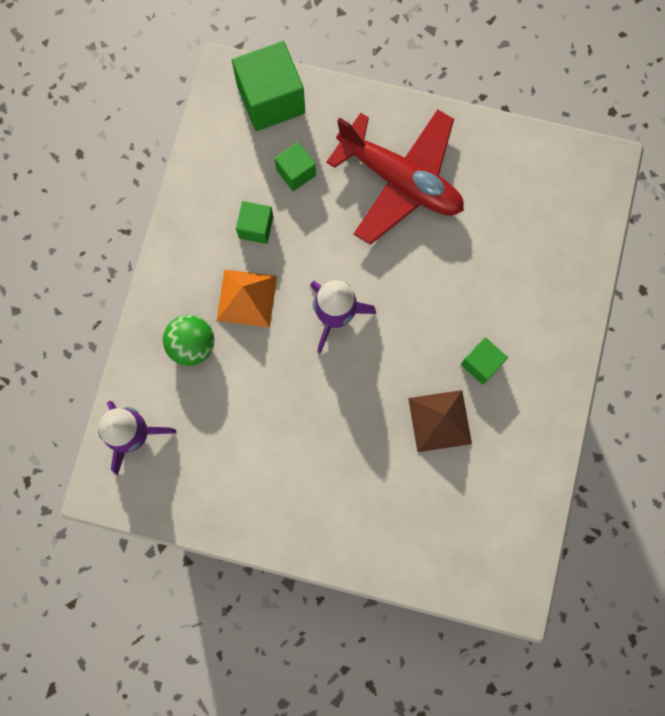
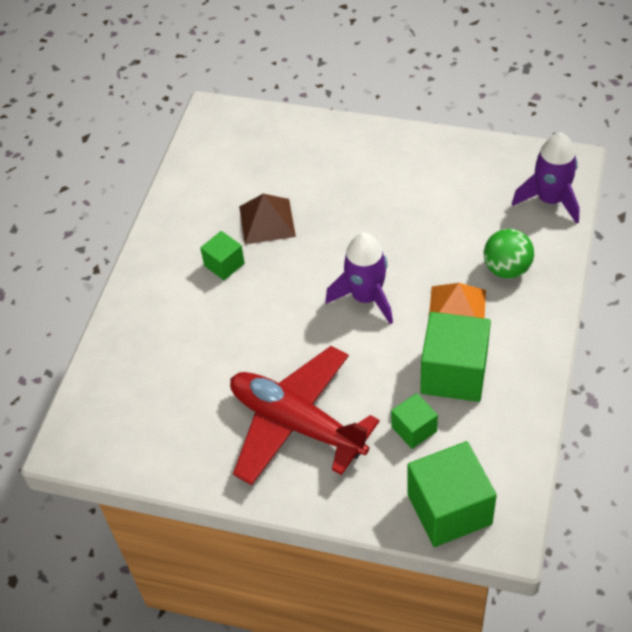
camera: 175 degrees left, 25 degrees down
green cube [236,201,273,244] -> green cube [420,312,491,402], size x1.87

